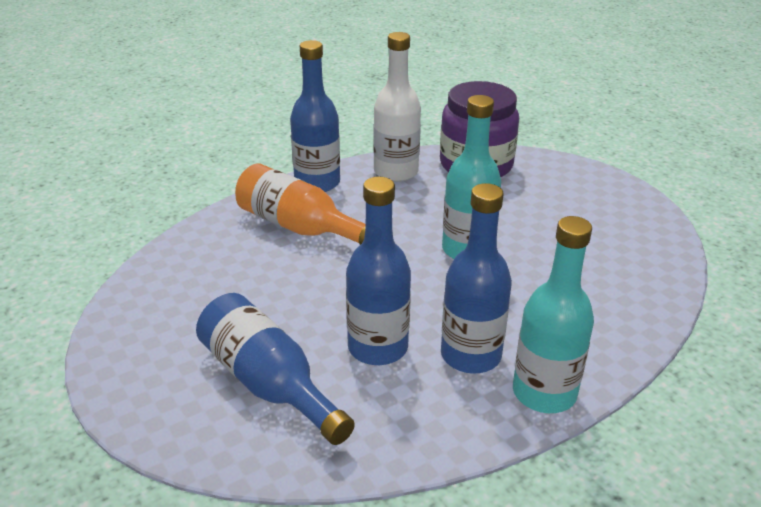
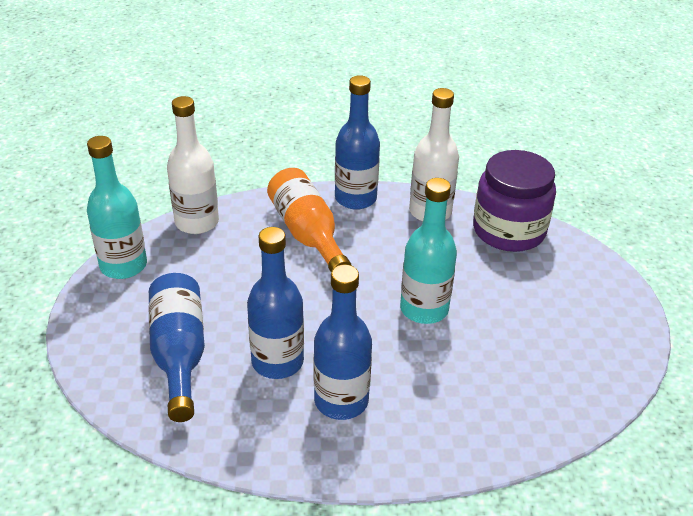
camera: 30 degrees right, 5 degrees up
turquoise bottle [513,216,594,413] -> turquoise bottle moved to [87,136,147,279]
none -> white bottle [167,96,219,234]

